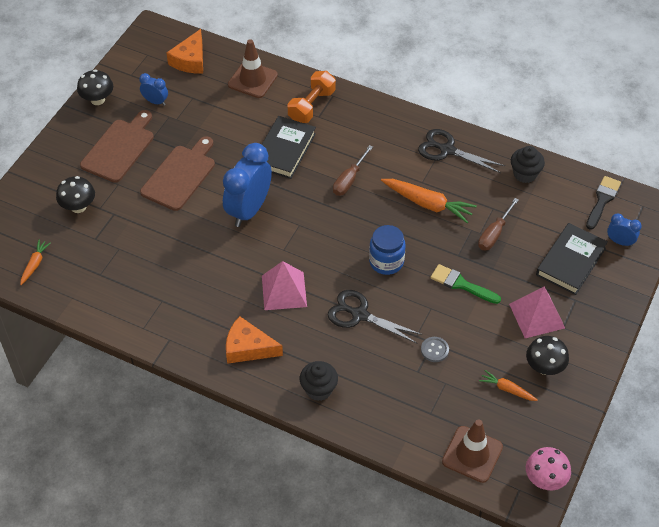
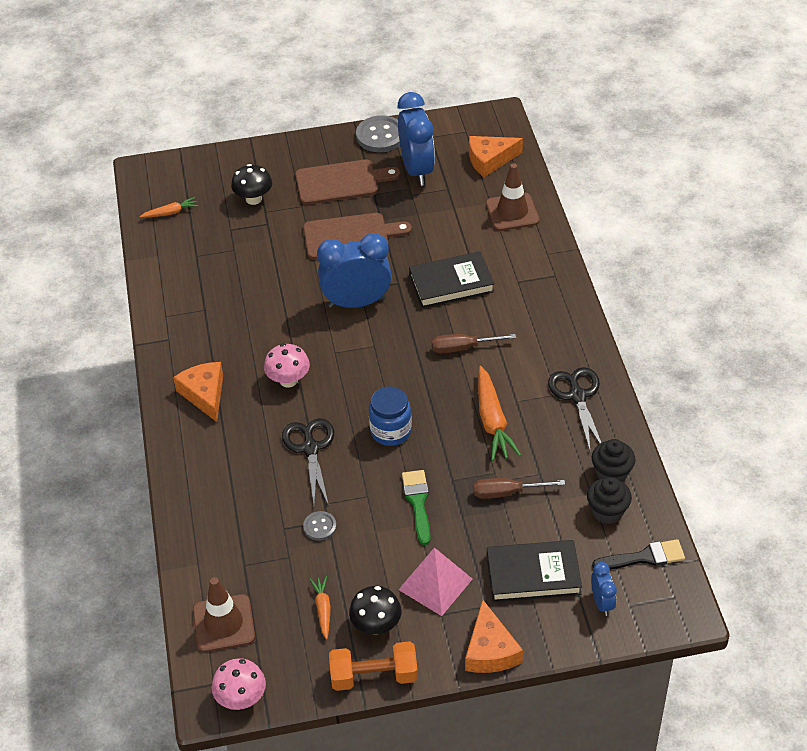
camera: 55 degrees right, 5 degrees down
black mushroom [77,69,113,105] -> grey button [356,115,400,152]
blue clock [139,73,168,106] -> blue clock [397,92,435,186], size x2.08
pink pyramid [262,261,307,310] -> pink mushroom [264,343,310,388]
orange dumbbell [288,71,336,123] -> orange dumbbell moved to [329,641,418,691]
black cupcake [300,361,338,401] -> black cupcake moved to [587,477,632,524]
none -> orange cheese [465,600,523,673]

